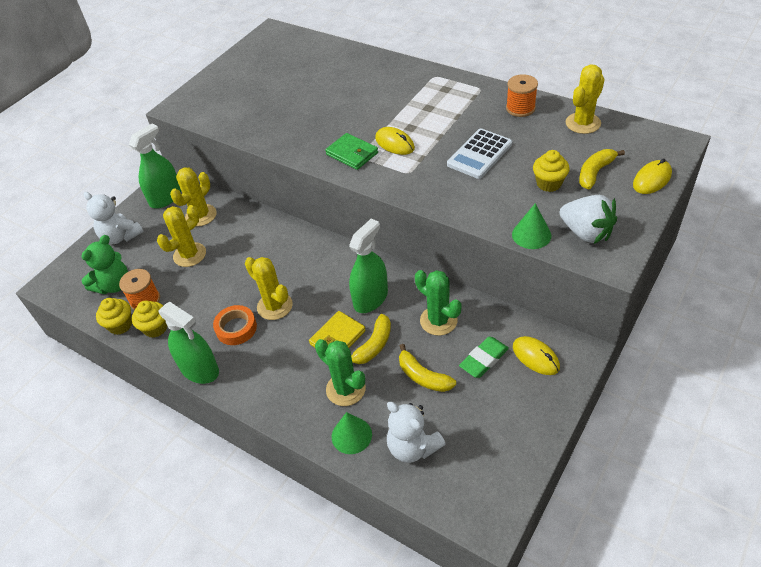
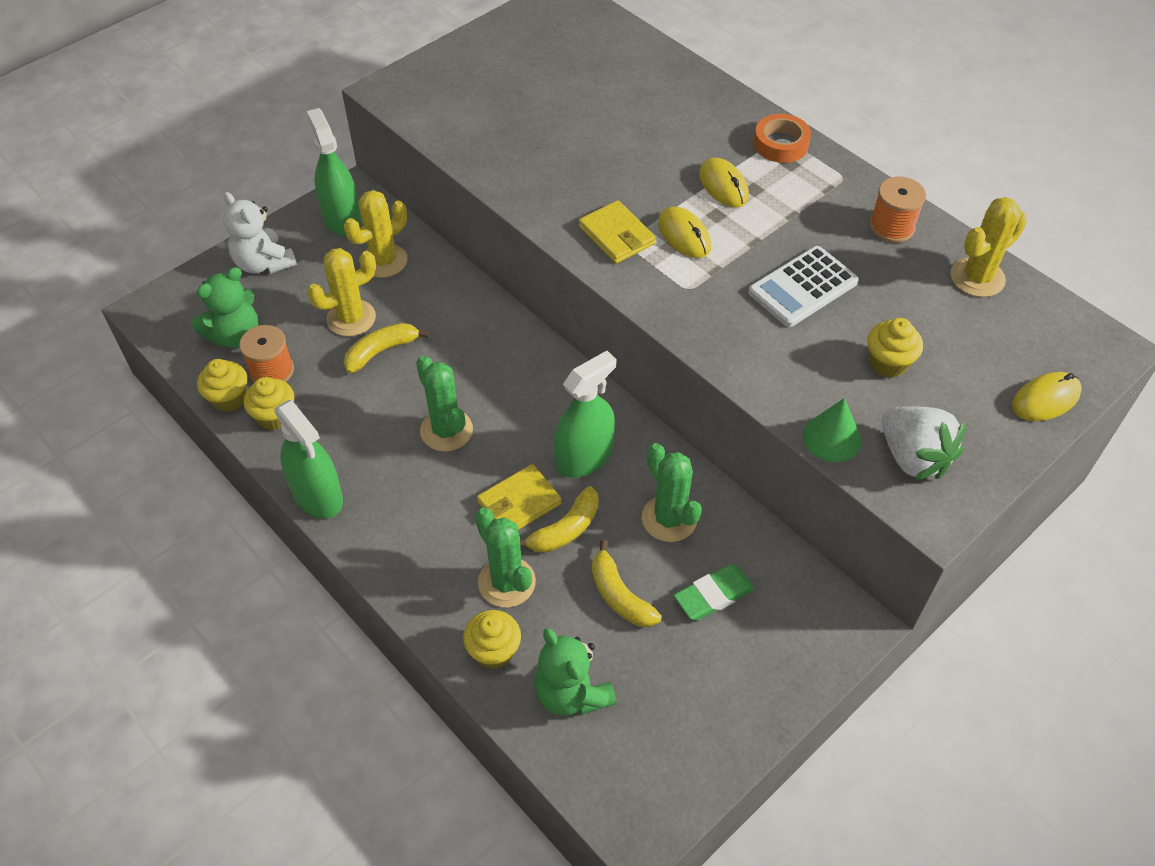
camera: 10 degrees right, 5 degrees up
green spray bottle [129,124,181,209] -> green spray bottle turned 75 degrees counterclockwise [307,108,361,236]
orange tape [213,305,257,345] -> orange tape moved to [754,114,811,163]
yellow cactus [245,257,293,320] -> green cactus [416,355,473,452]
green wallet [325,133,378,170] -> yellow wallet [579,200,656,264]
green cone [332,412,372,454] -> yellow cupcake [463,610,521,669]
white teddy bear [387,402,445,463] -> green teddy bear [534,628,616,716]
yellow mouse [513,336,560,375] -> yellow mouse moved to [699,157,749,207]
yellow banana [579,149,625,189] -> yellow banana moved to [344,323,429,373]

